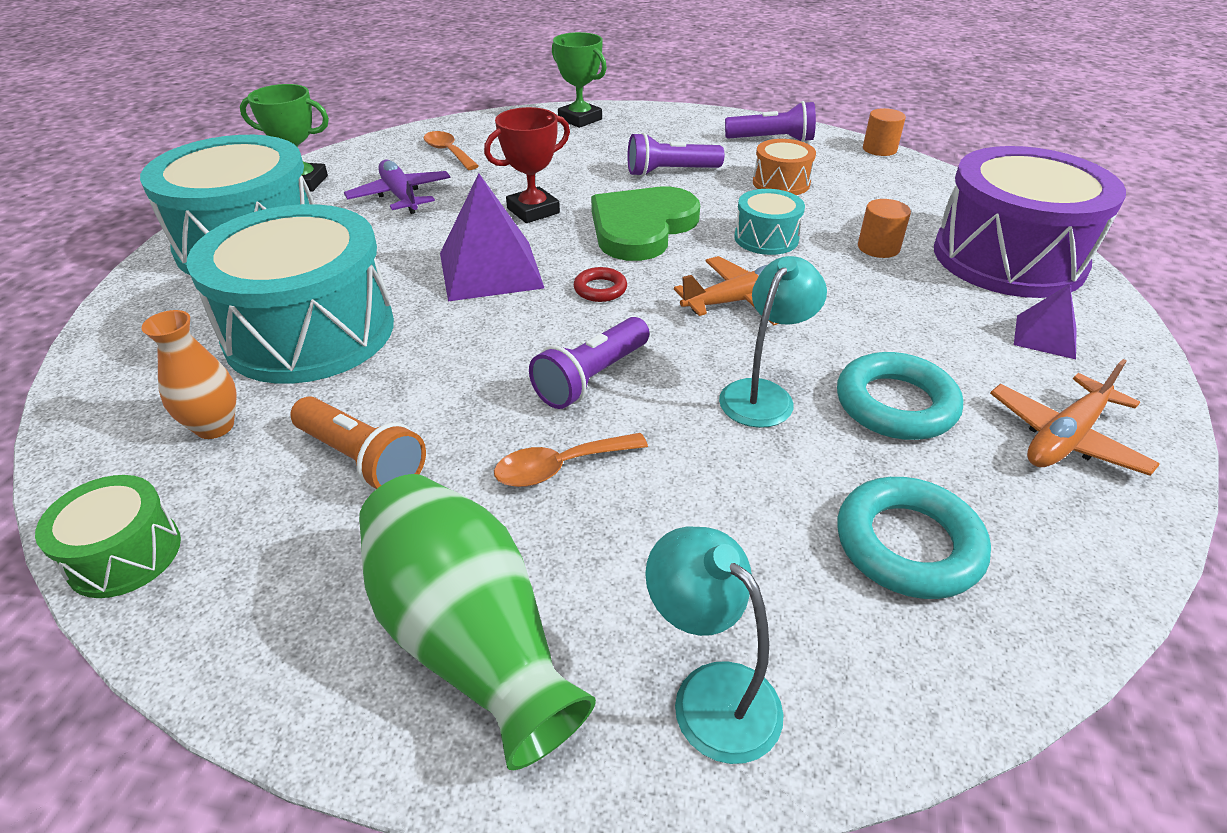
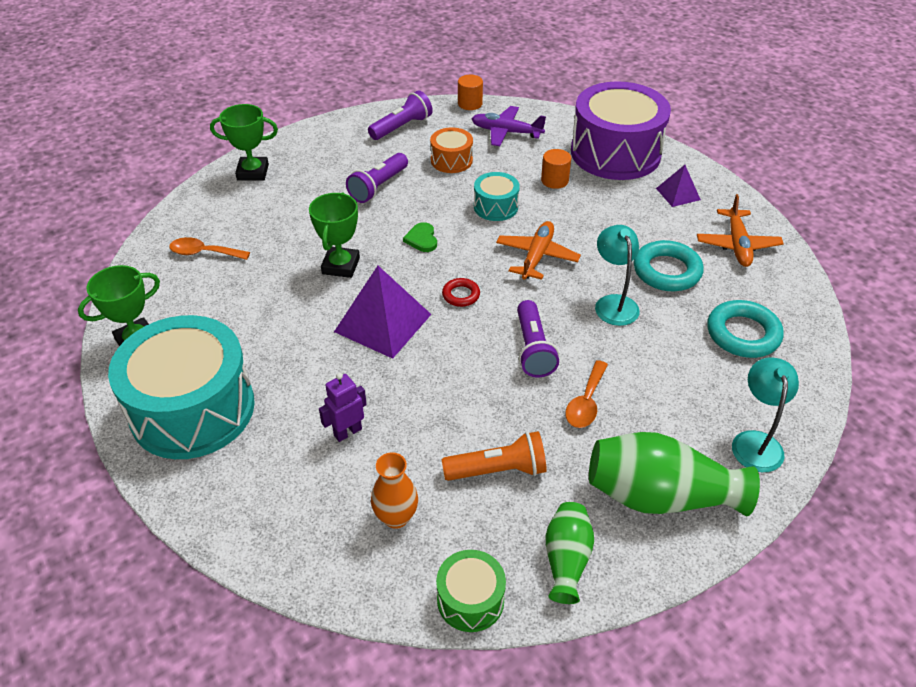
camera: 45 degrees left, 5 degrees up
turquoise drum [187,204,394,384] -> purple robot [319,373,367,442]
purple plane [344,160,451,214] -> purple plane moved to [472,106,546,146]
red trophy [484,107,570,223] -> green trophy [309,192,360,278]
green heart [591,187,700,261] -> green heart [403,222,437,252], size x0.42
turquoise lamp [645,527,784,764] -> turquoise lamp turned 90 degrees clockwise [732,357,799,472]
none -> green vase [546,502,594,604]

